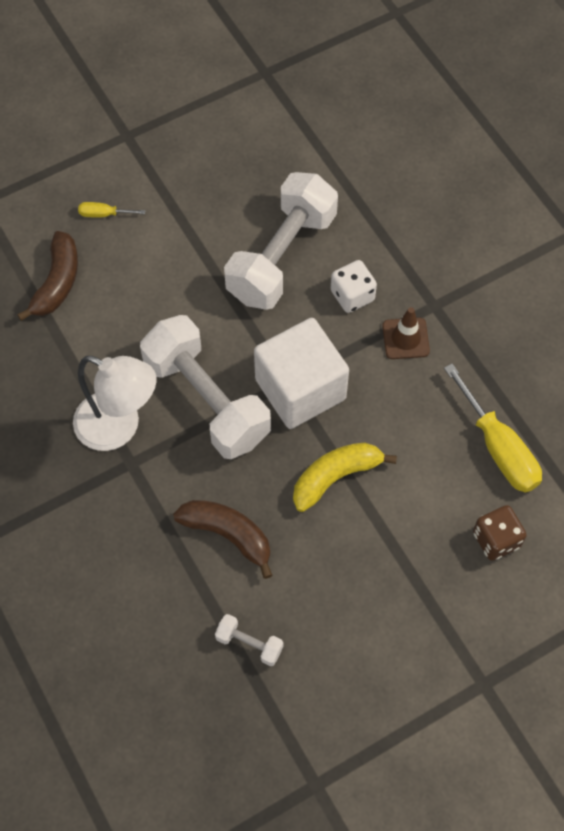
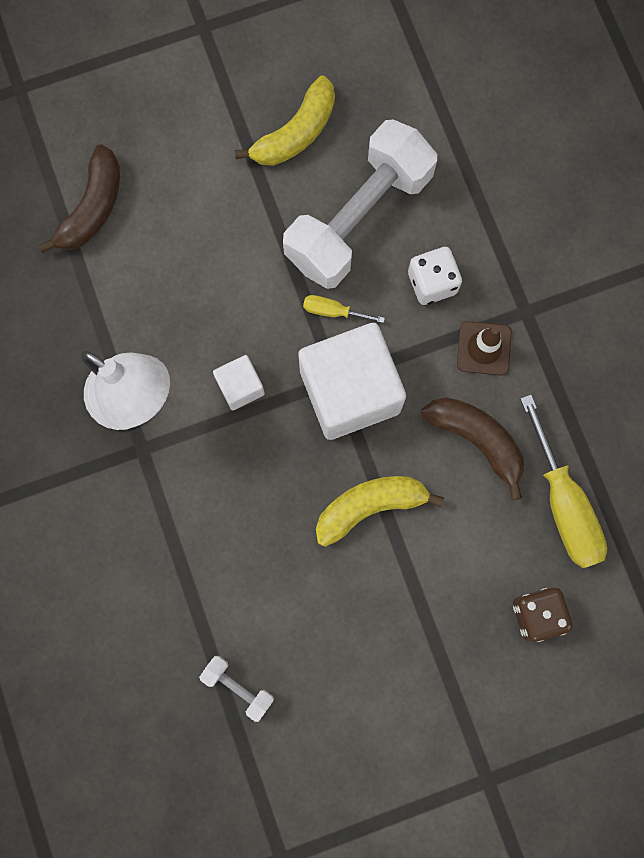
camera: 10 degrees right, 15 degrees up
yellow screwdriver [78,202,145,218] -> yellow screwdriver moved to [303,295,385,323]
white dumbbell [140,315,271,459] -> white cube [213,355,265,410]
brown banana [173,500,272,579] -> brown banana moved to [421,398,524,500]
none -> yellow banana [235,75,335,166]

